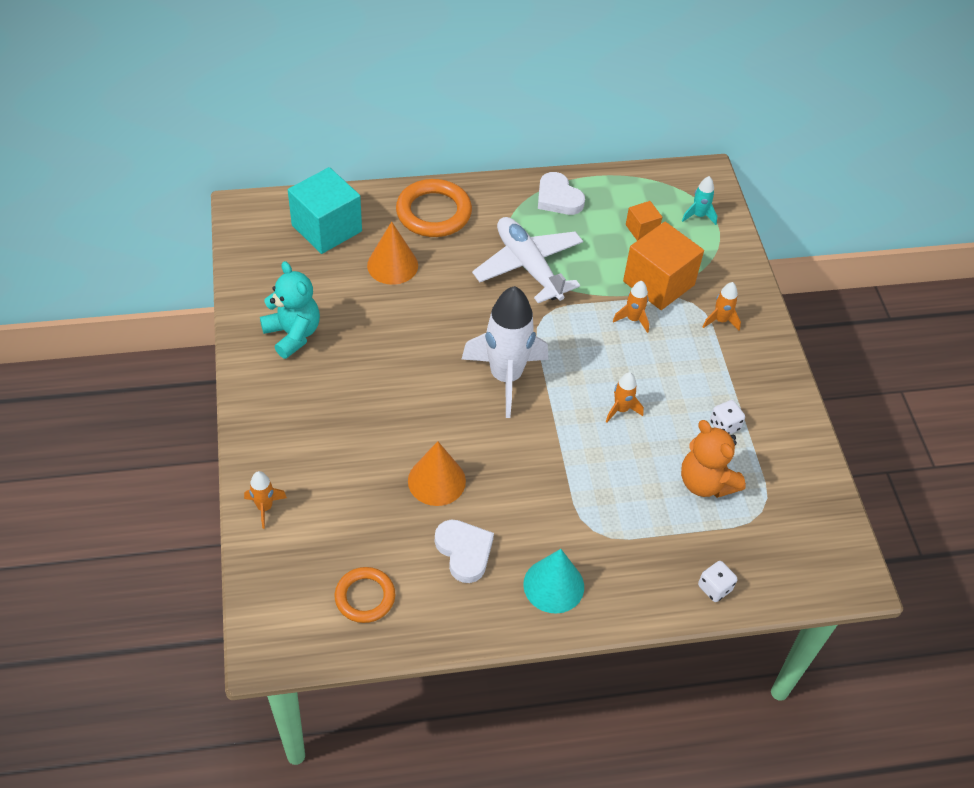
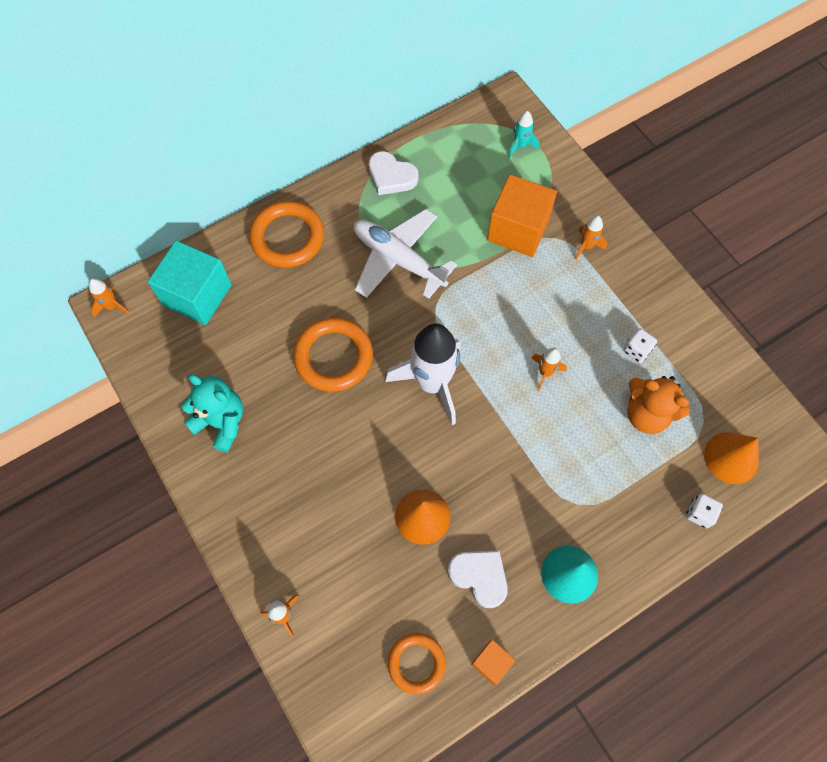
camera: 20 degrees left, 15 degrees up
orange cone [367,221,418,285] -> orange cone moved to [704,432,759,484]
orange rocket [613,281,649,333] -> orange rocket moved to [89,278,130,317]
orange cube [626,201,662,241] -> orange cube moved to [471,639,516,685]
none -> orange ring [293,317,373,392]

